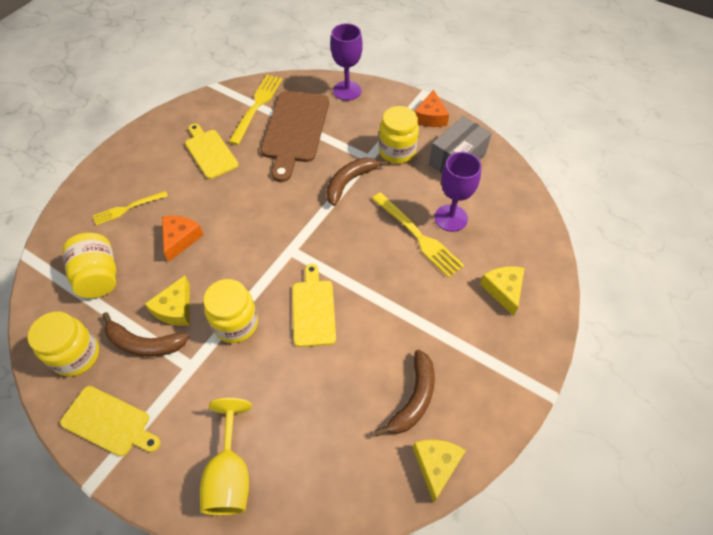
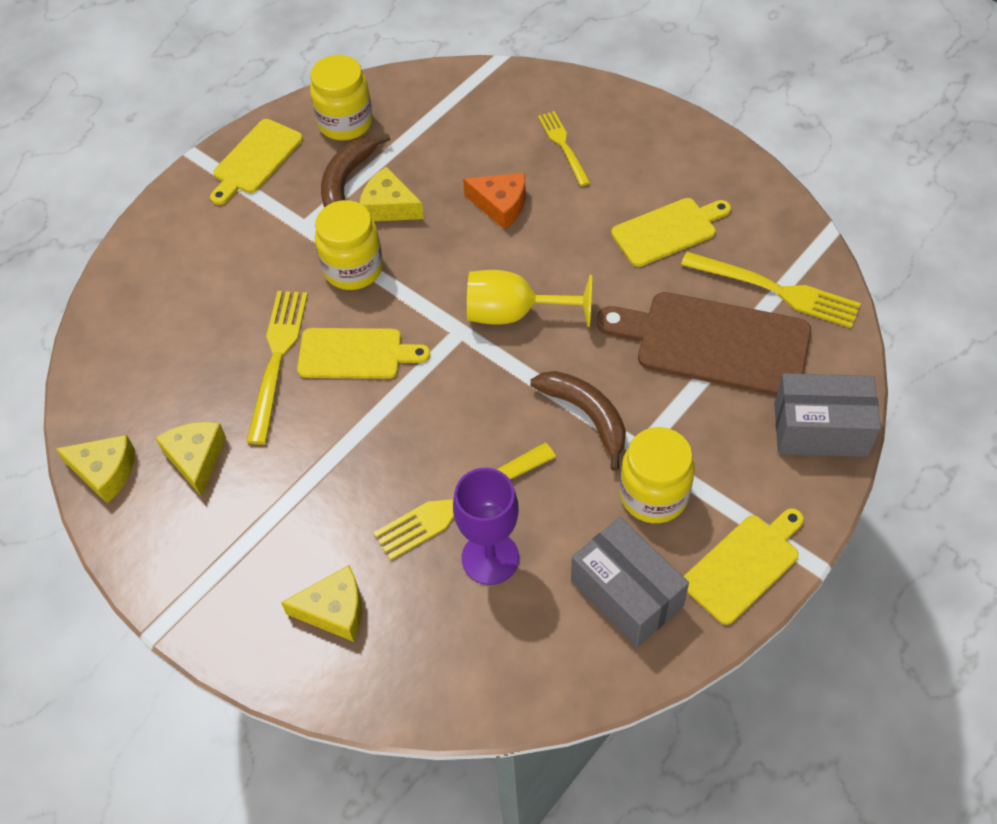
camera: 100 degrees right, 0 degrees up
yellow jar [62,233,117,298] -> none
yellow goblet [200,398,252,515] -> yellow goblet moved to [467,270,592,327]
purple goblet [331,23,363,101] -> grey box [774,373,881,457]
brown banana [374,350,435,436] -> yellow cheese [156,422,226,497]
orange cheese [414,90,449,127] -> yellow cutting board [683,508,804,625]
none -> yellow fork [247,291,308,445]

